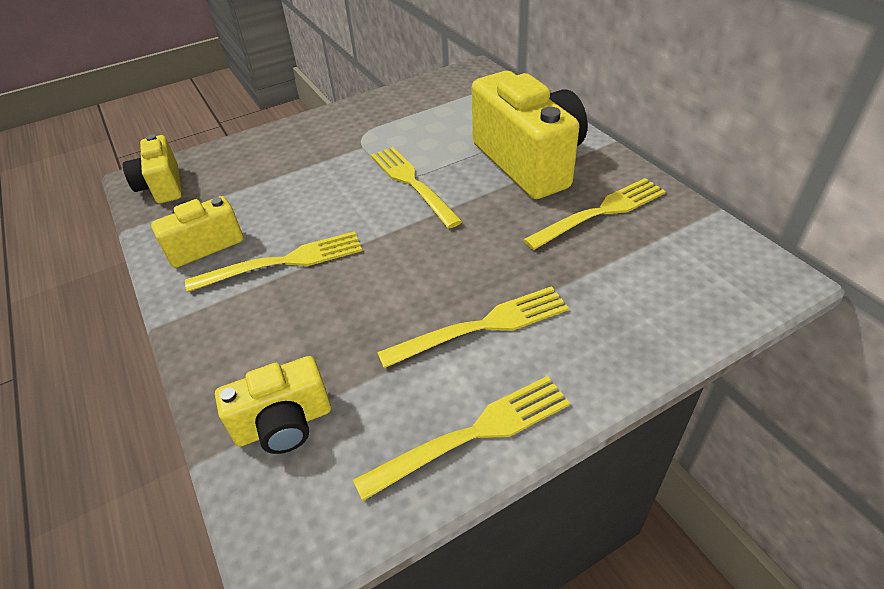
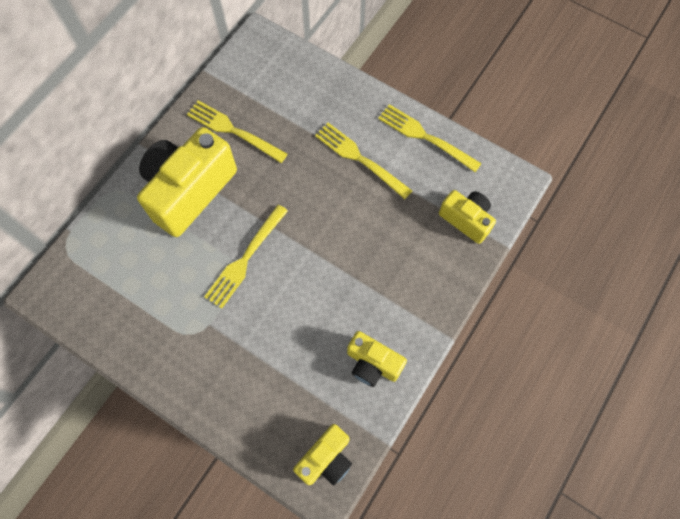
camera: 120 degrees left, 25 degrees up
yellow fork [185,231,362,292] -> none

